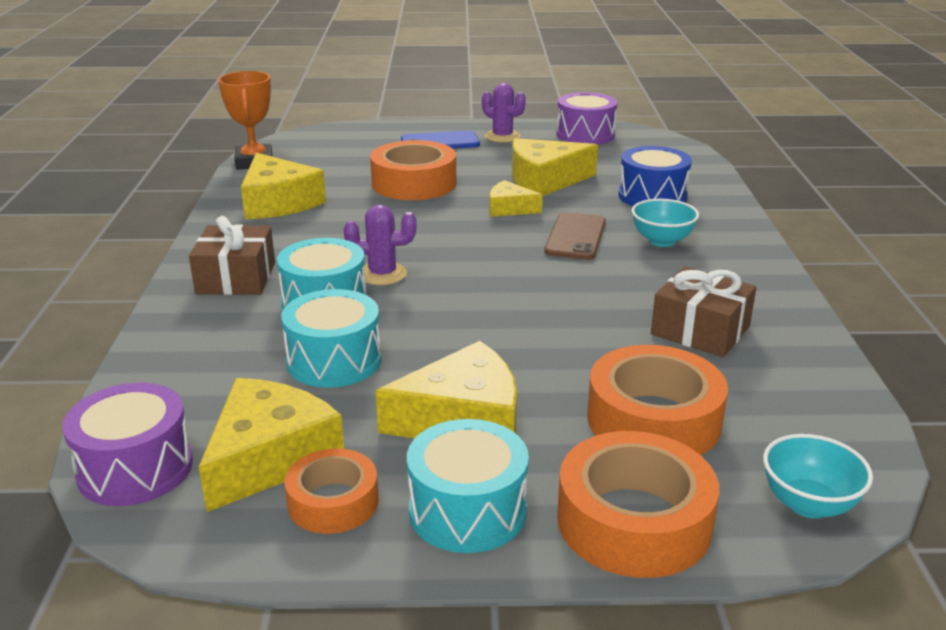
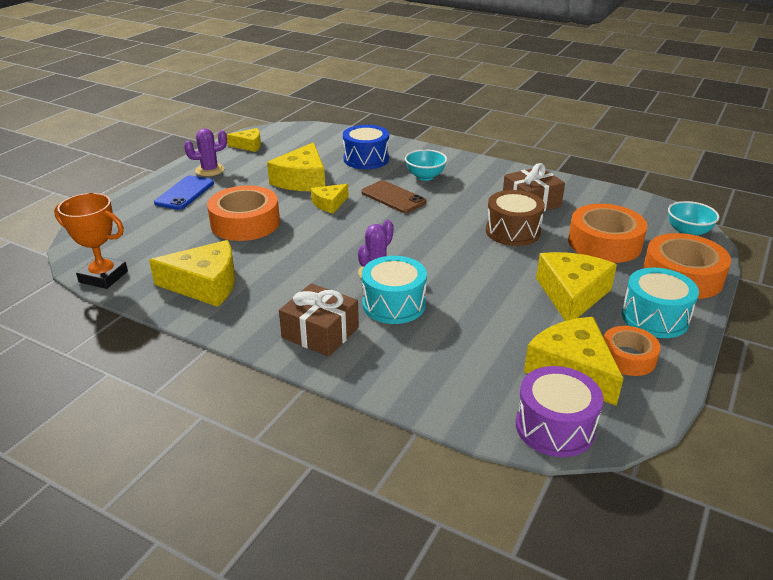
camera: 60 degrees left, 5 degrees up
turquoise drum [281,289,382,388] -> none
purple drum [556,92,617,145] -> yellow cheese [227,128,261,152]
none -> brown drum [486,190,545,246]

